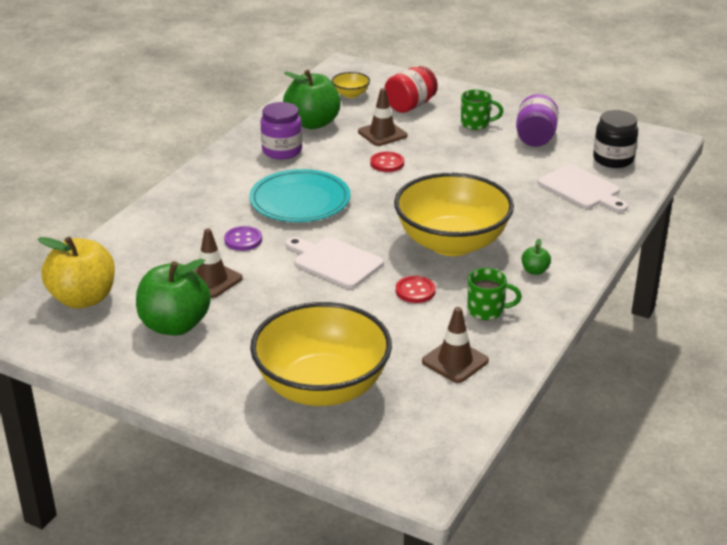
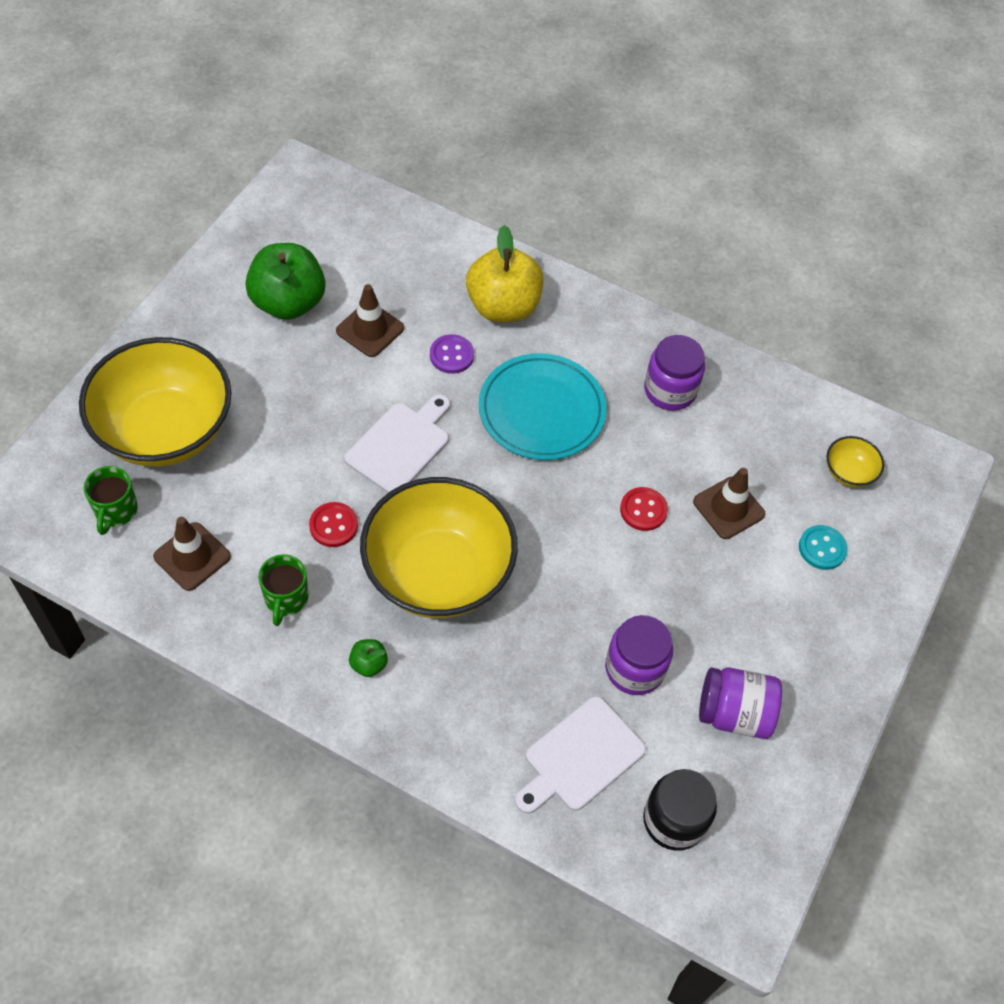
camera: 85 degrees right, 25 degrees up
yellow apple [38,236,115,309] -> yellow apple moved to [466,225,544,322]
green apple [283,70,341,129] -> none
red jar [384,66,438,113] -> turquoise button [799,525,848,570]
green mug [461,89,503,130] -> green mug moved to [84,466,138,535]
none -> purple jar [605,615,673,695]

